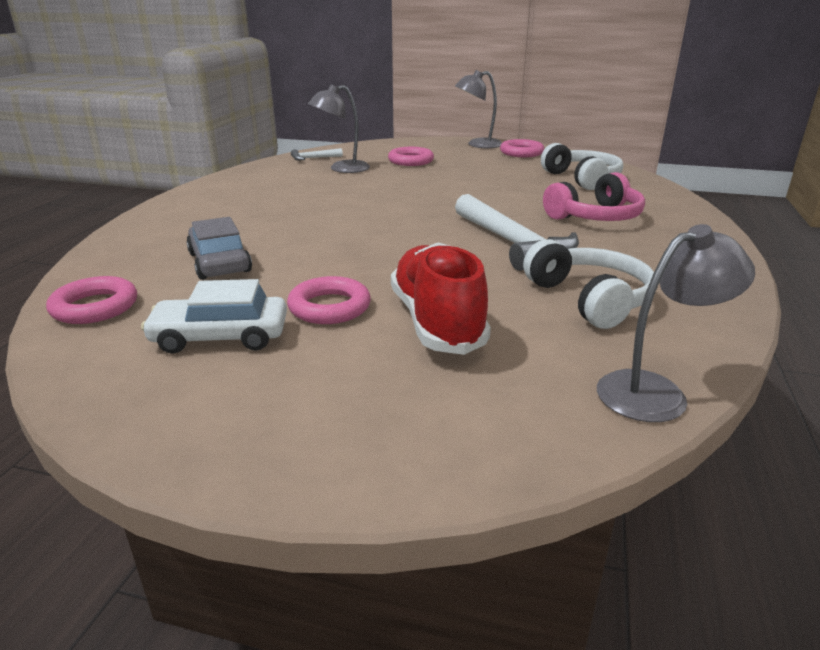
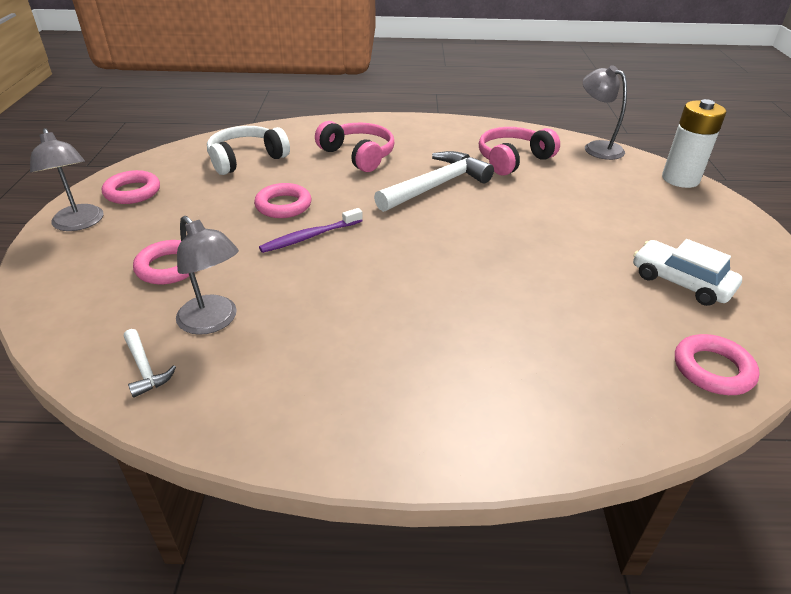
camera: 105 degrees left, 10 degrees up
white car [141,279,287,353] -> white car turned 150 degrees clockwise [633,239,742,306]
grey car [186,217,252,280] -> none
pink ring [287,276,371,324] -> pink ring moved to [254,183,311,218]
red shoe [391,243,491,355] -> none
white headphones [523,239,654,329] -> pink headphones [479,127,560,176]
none -> purple toothbrush [259,208,363,253]
none -> white battery [662,99,726,188]

